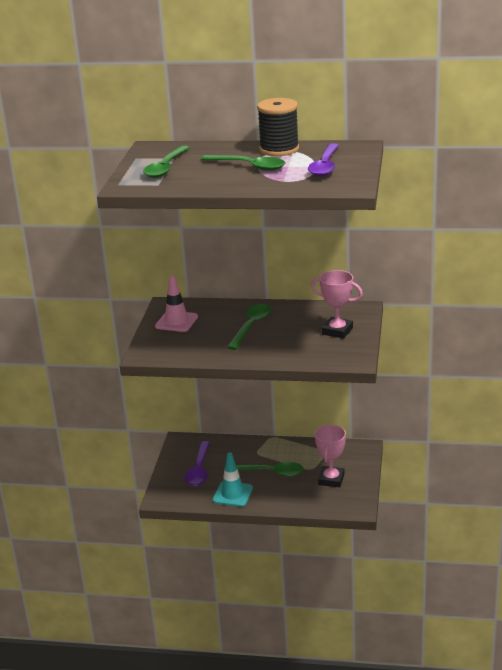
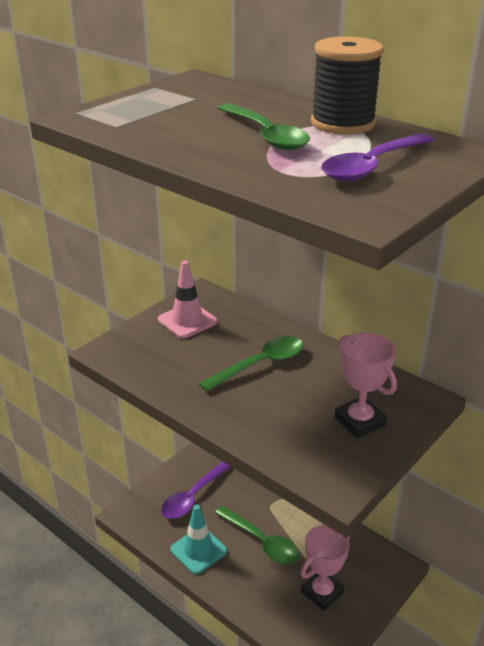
camera: 30 degrees right, 5 degrees up
green spoon [143,145,190,178] -> none

